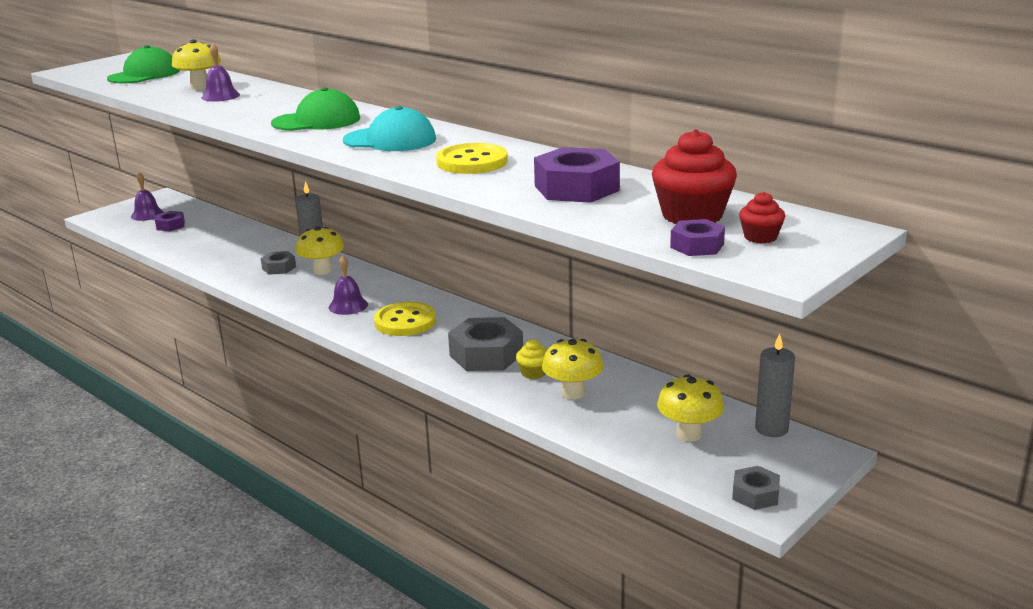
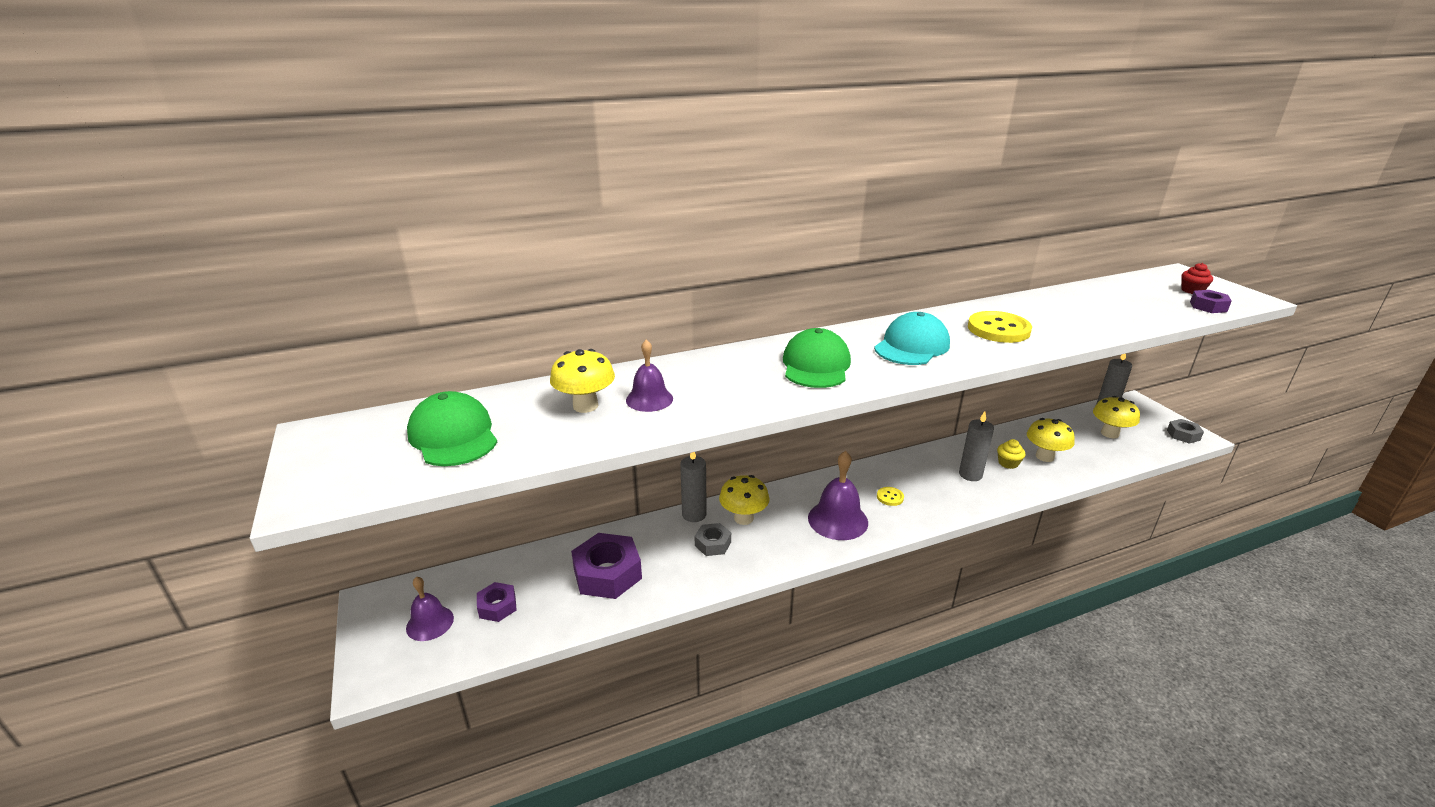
camera: 65 degrees left, 5 degrees up
purple bell [329,255,368,315] -> purple bell [808,451,868,540], size x1.58
yellow button [374,302,436,336] -> yellow button [877,487,904,506], size x0.48
grey nut [448,317,523,371] -> grey candle [959,411,994,481]
purple nut [534,147,620,203] -> purple nut moved to [571,533,642,599]
red cupcake [652,129,737,224] -> none

